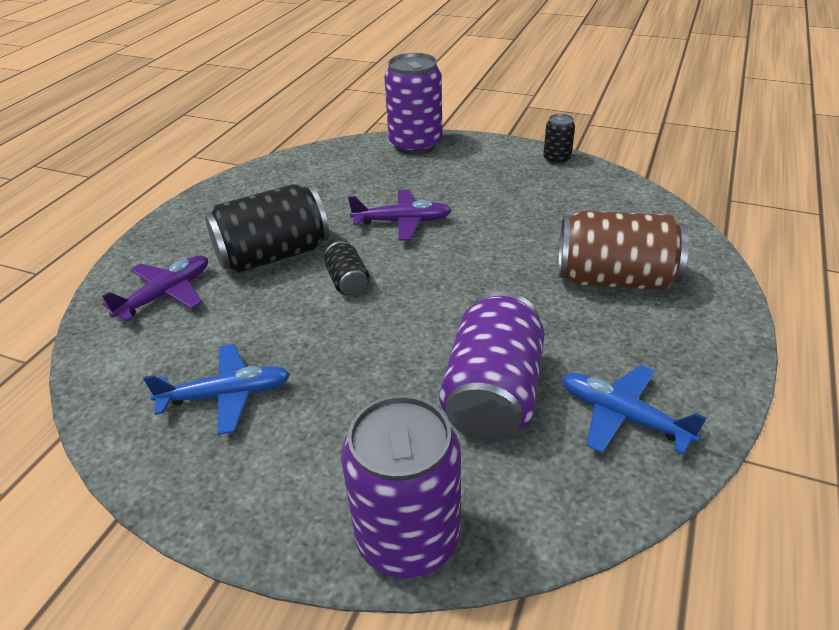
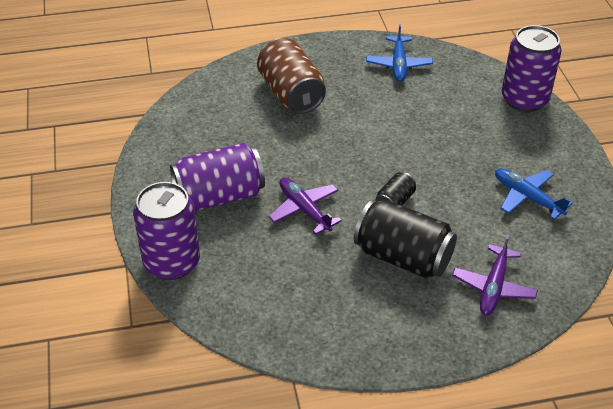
camera: 125 degrees left, 5 degrees up
purple plane [102,255,208,321] -> purple plane turned 75 degrees counterclockwise [452,234,538,315]
purple can [439,291,545,441] -> purple can moved to [170,143,265,211]
black can [543,114,575,165] -> none

